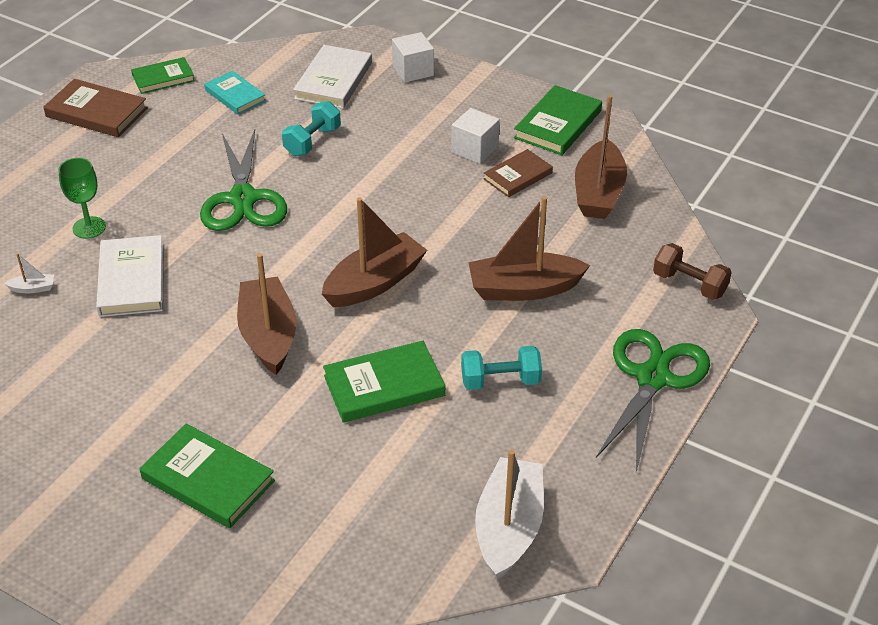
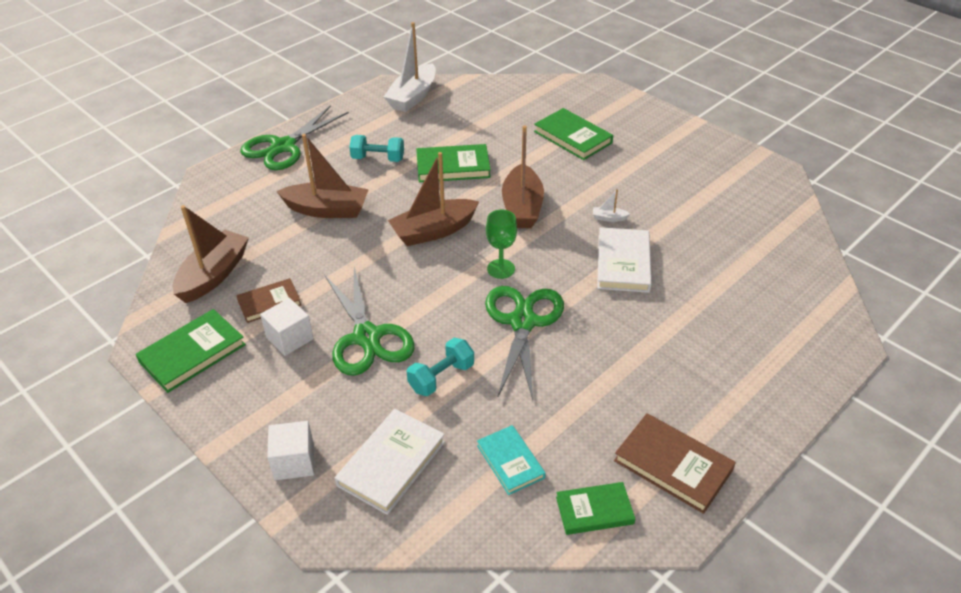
camera: 165 degrees left, 0 degrees up
white boat [4,253,54,293] -> white boat moved to [593,189,630,222]
green goblet [58,158,106,239] -> green goblet moved to [486,210,517,279]
brown dumbbell [653,243,732,300] -> none
none -> green scissors [324,267,414,376]

